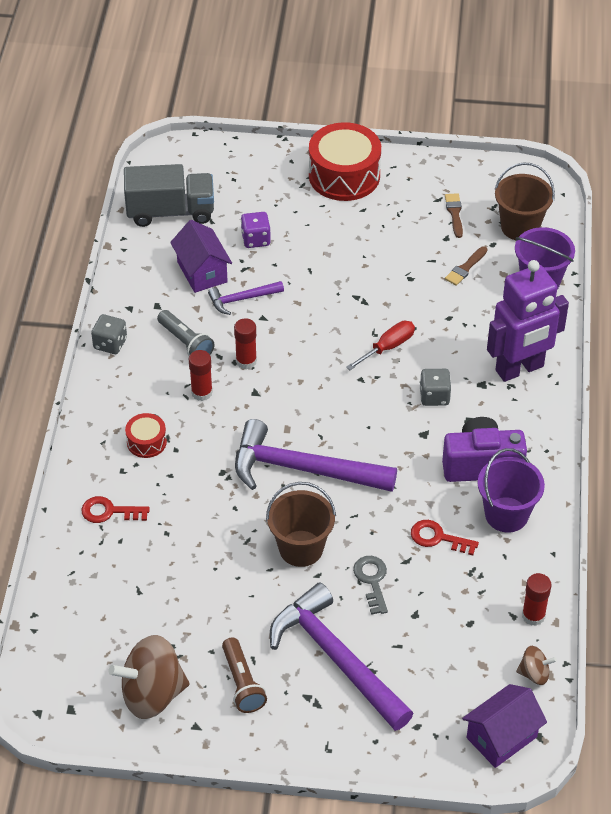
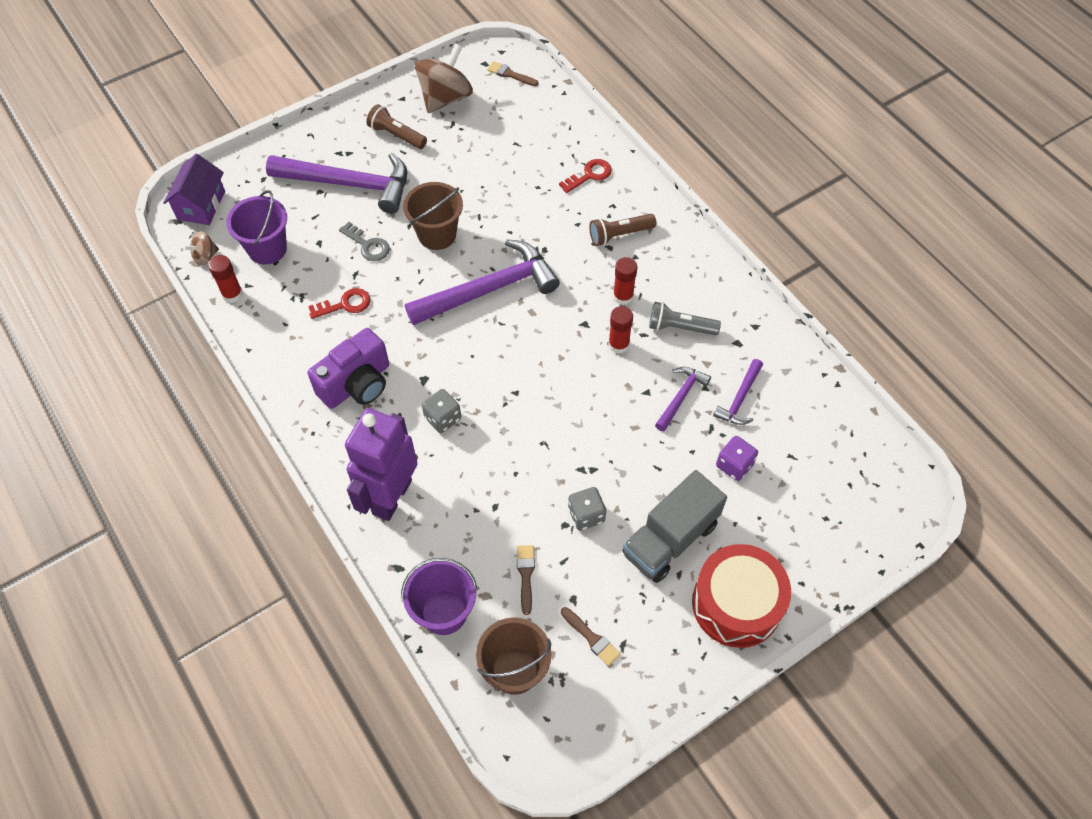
camera: 140 degrees right, 10 degrees up
grey dice [91,314,127,354] -> grey dice moved to [568,487,606,531]
grey truck [124,164,214,227] -> grey truck moved to [622,470,727,583]
red drum [125,413,167,458] -> brown flashlight [589,214,656,246]
purple house [170,220,232,293] -> purple hammer [713,359,763,425]
red screwdriver [346,321,415,370] -> none
purple bucket [478,448,545,533] -> purple bucket moved to [226,190,287,265]
none -> brown brush [487,61,538,86]

